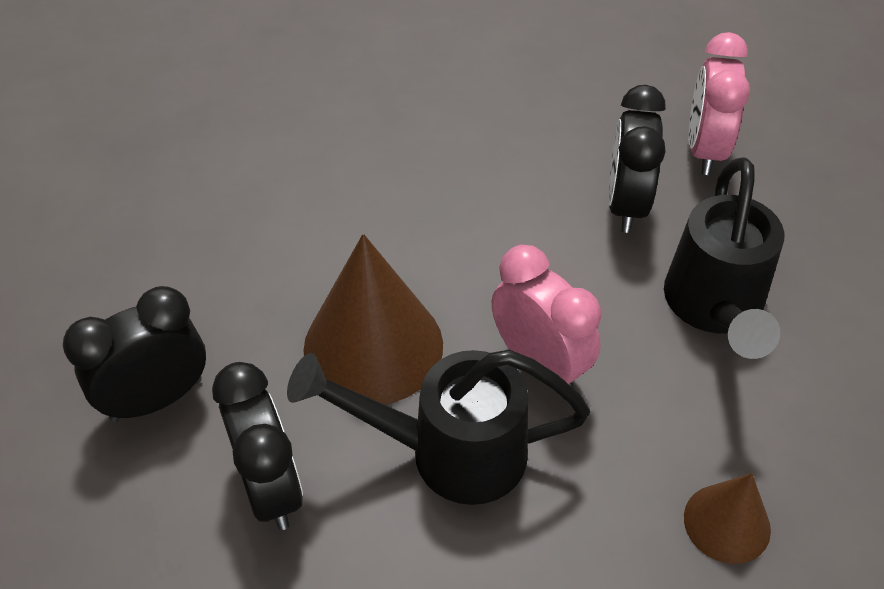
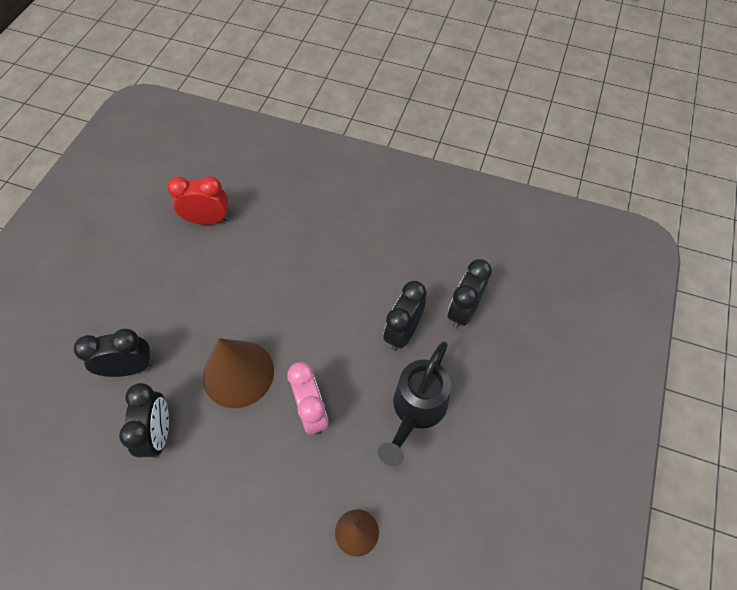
camera: 20 degrees right, 10 degrees up
black watering can [287,350,590,505] -> none
pink clock [689,32,750,175] -> black clock [448,259,492,329]
none -> red clock [167,176,228,225]

